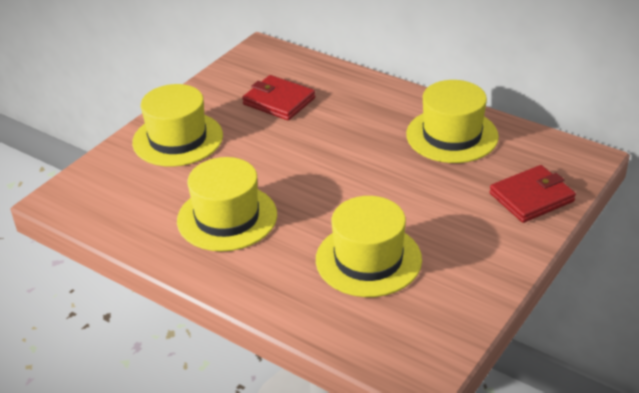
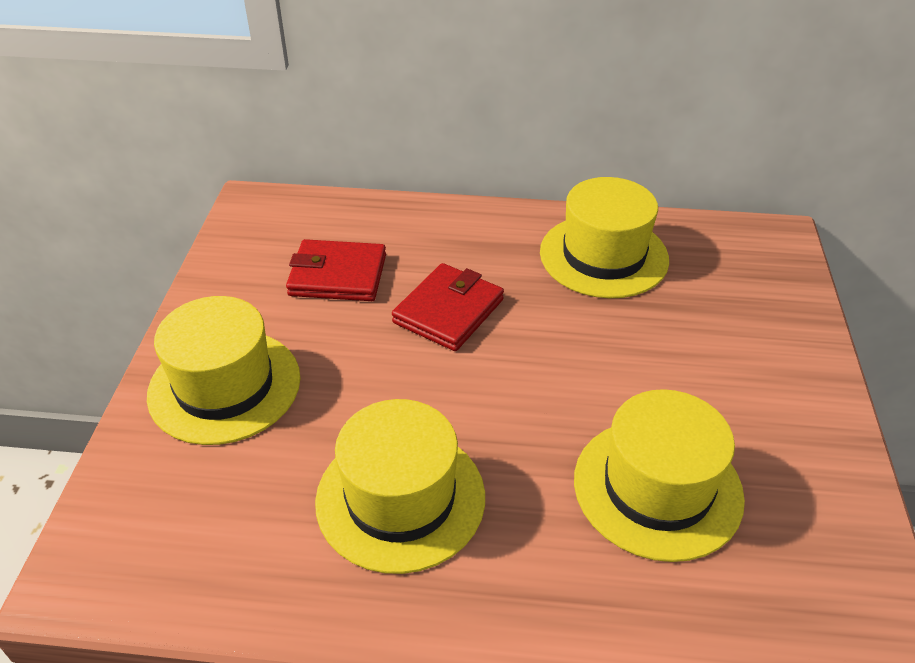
camera: 30 degrees left, 5 degrees up
red wallet [490,165,576,223] -> red wallet moved to [392,263,504,351]

